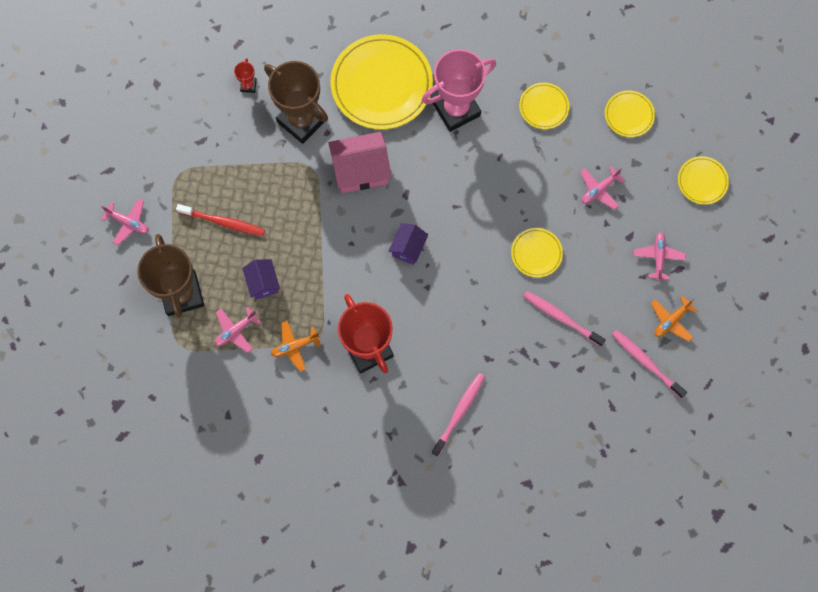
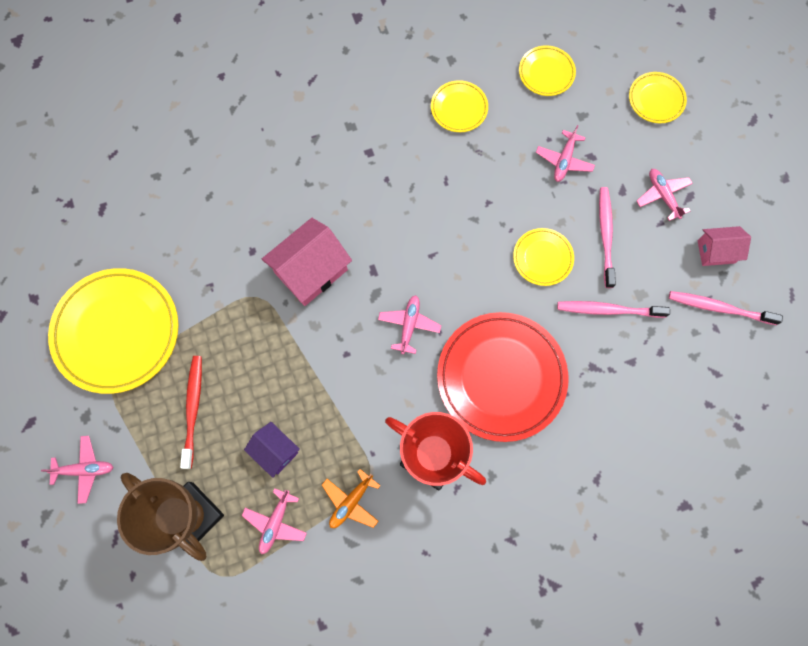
camera: 30 degrees left, 0 degrees up
red toothbrush [176,204,265,236] -> red toothbrush turned 75 degrees counterclockwise [180,356,202,469]
red trophy [234,58,257,93] -> none
brown trophy [264,61,328,144] -> none
yellow plate [330,34,433,130] -> yellow plate moved to [48,268,179,394]
purple house [388,223,428,265] -> pink plane [378,295,441,354]
pink trophy [422,49,496,132] -> none
pink toothbrush [432,373,485,456] -> pink toothbrush moved to [599,187,616,288]
orange plane [651,296,698,342] -> pink house [697,226,751,266]
none -> red plate [437,312,569,442]

